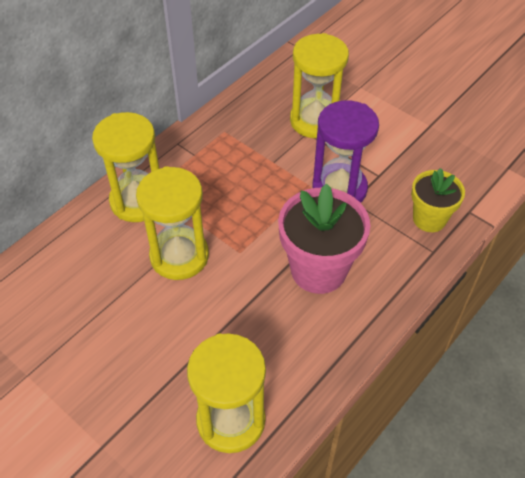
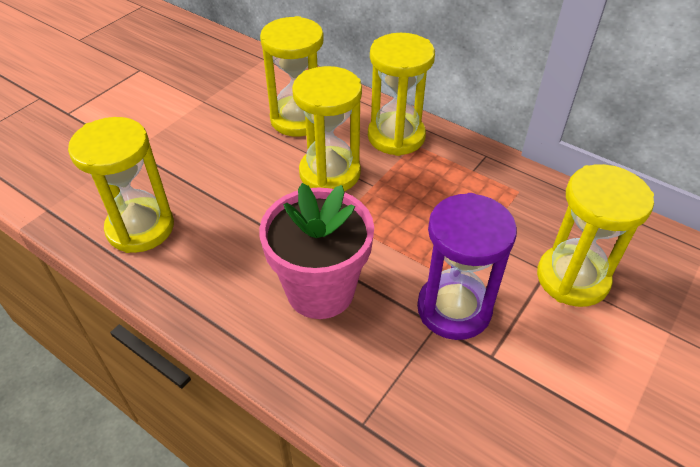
camera: 85 degrees right, 5 degrees down
yellow flower pot [411,168,465,232] -> none
none -> yellow hourglass [260,16,324,137]

